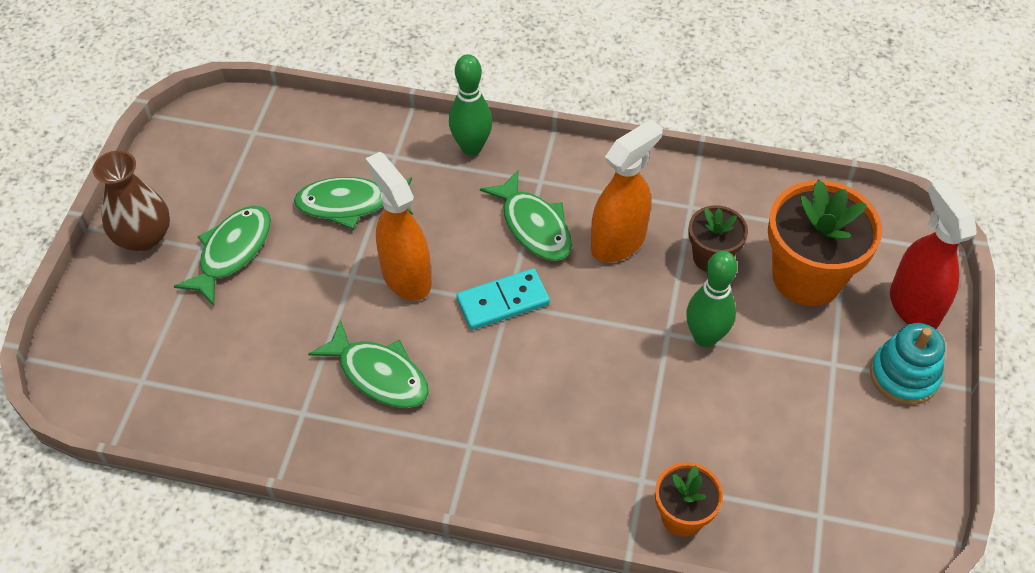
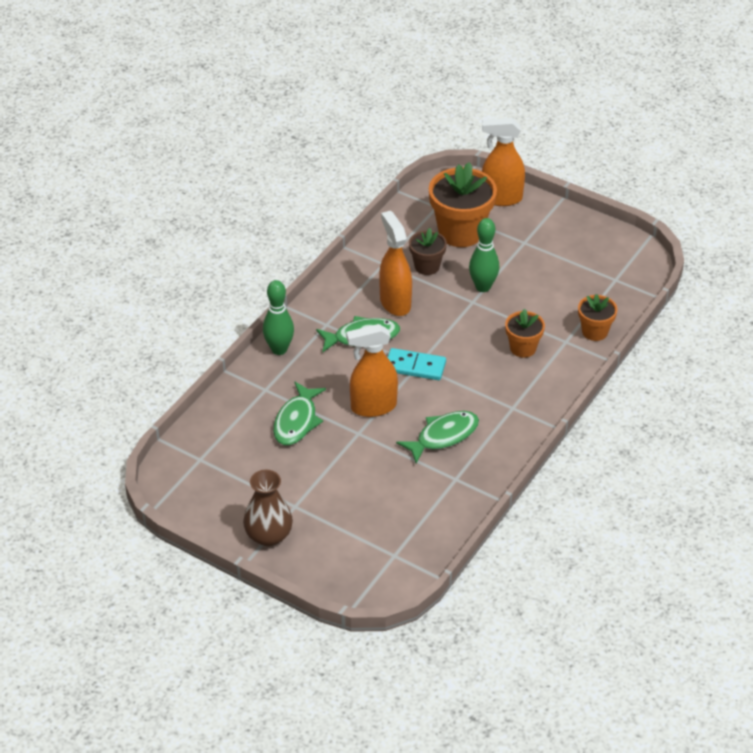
camera: 70 degrees left, 10 degrees down
green fish [174,206,271,306] -> none
turquoise domino [456,268,550,330] -> turquoise domino turned 75 degrees counterclockwise [387,348,446,380]
turquoise stacking toy [870,323,945,405] -> none
red spray bottle [890,179,977,329] -> orange spray bottle [482,118,525,206]
none -> orange flower pot [505,309,545,358]

